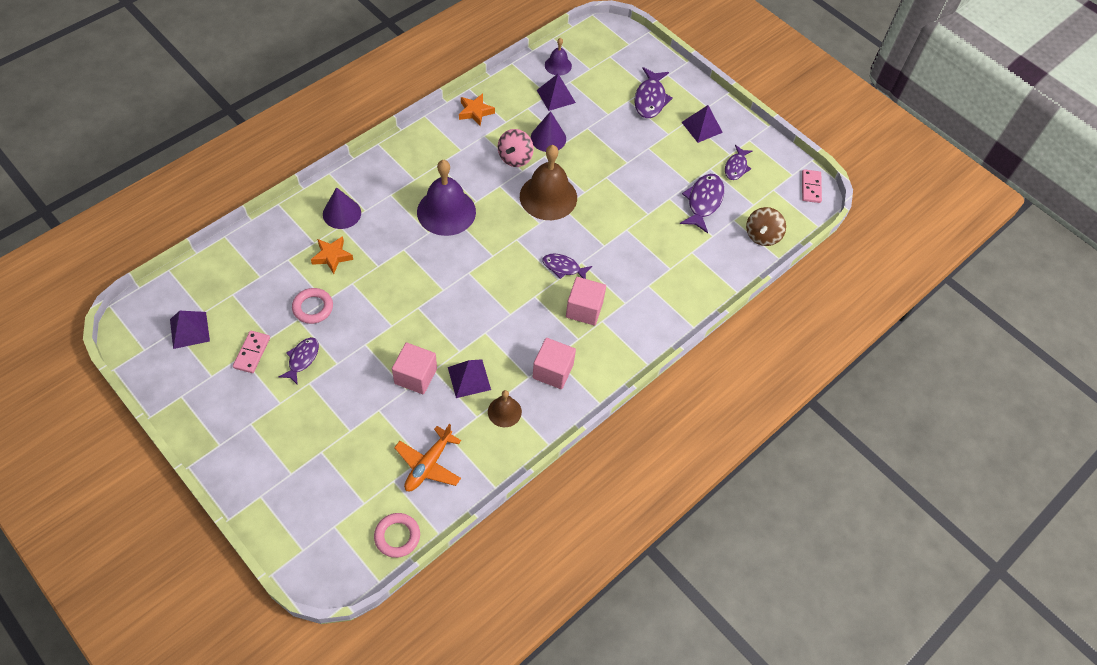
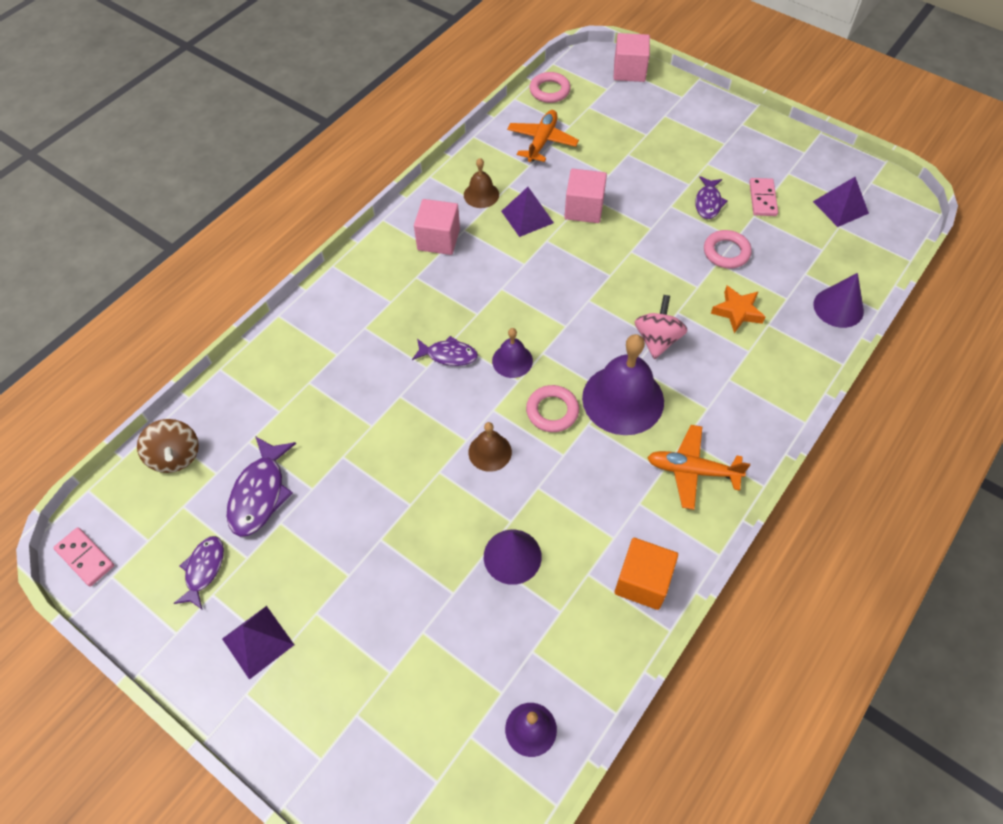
camera: 175 degrees right, 0 degrees up
purple cone [323,187,361,229] -> purple cone moved to [813,273,864,328]
orange star [459,94,495,126] -> orange cube [614,538,678,610]
pink spinning top [498,129,534,167] -> pink spinning top moved to [635,295,688,359]
brown bell [520,145,577,220] -> brown bell [468,422,512,472], size x0.51
purple pyramid [537,74,576,111] -> none
pink cube [566,277,606,326] -> pink cube moved to [614,33,650,82]
purple fish [634,67,673,118] -> none
brown spinning top [746,207,786,246] -> brown spinning top turned 135 degrees clockwise [137,419,199,473]
pink domino [802,169,822,203] -> pink domino turned 45 degrees counterclockwise [53,527,114,586]
none -> purple bell [492,328,533,378]
none -> pink ring [526,385,579,432]
none -> orange plane [647,425,750,510]

